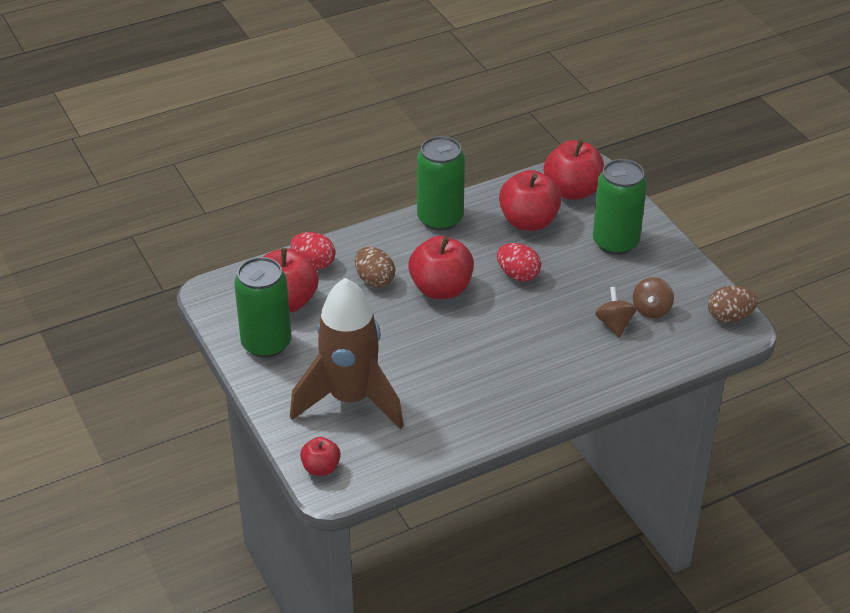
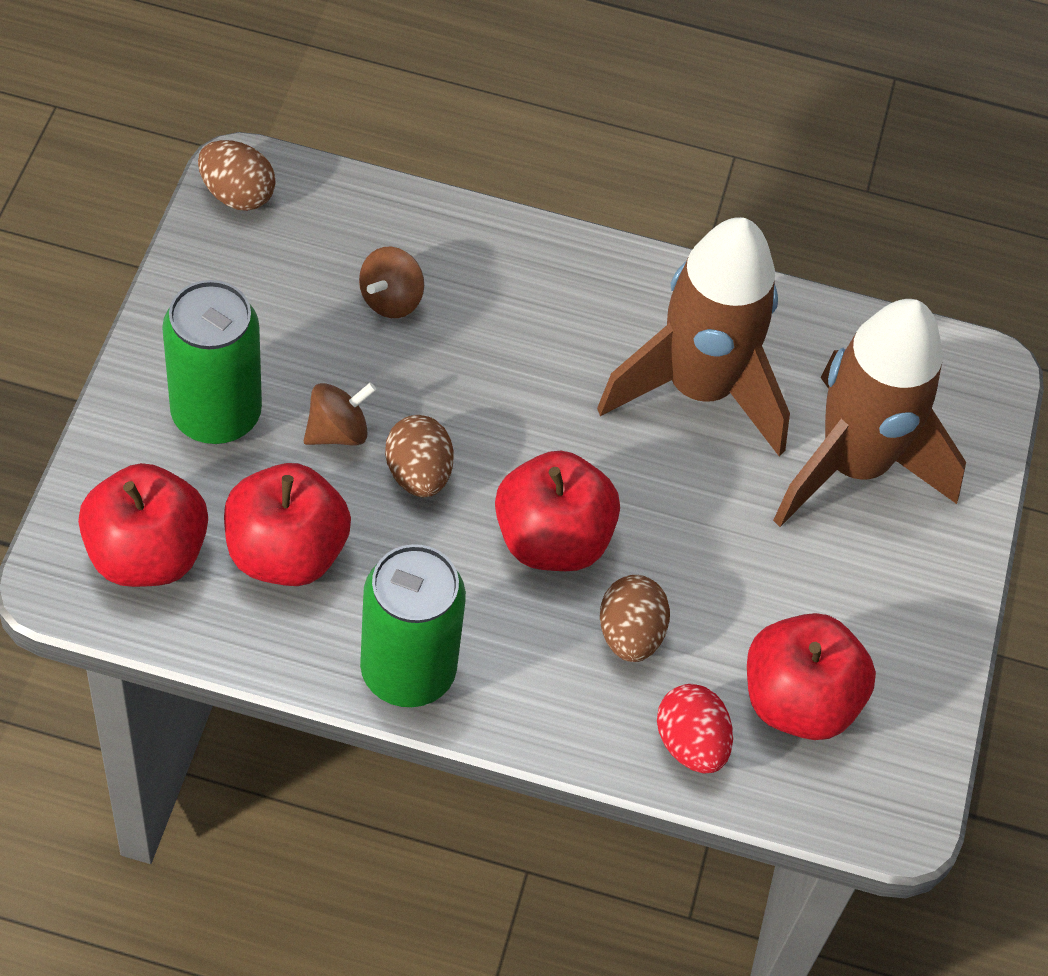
camera: 145 degrees left, 15 degrees up
green can [234,257,292,358] -> none
red apple [300,437,341,476] -> none
red egg [497,243,541,281] -> brown egg [385,415,453,497]
brown spinning top [633,277,674,318] -> brown spinning top moved to [304,383,376,446]
none -> brown rocket [597,217,790,456]

